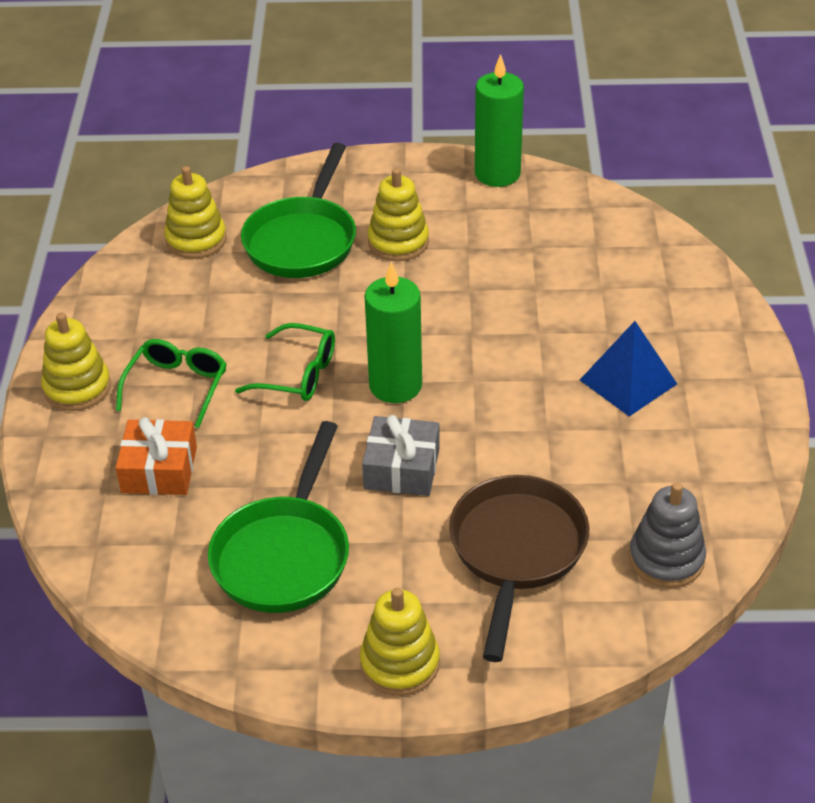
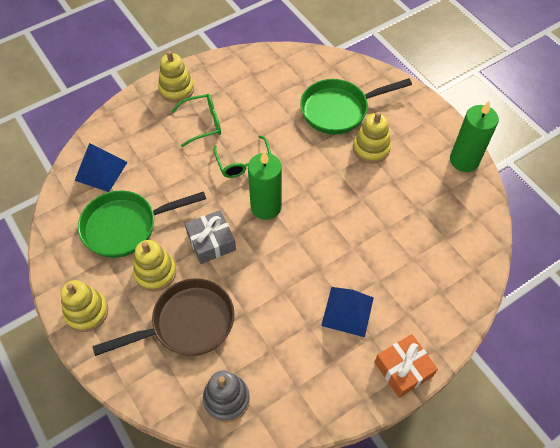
camera: 55 degrees right, 15 degrees up
orange gift [116,417,197,495] -> orange gift moved to [375,334,438,398]
yellow stacking toy [164,166,227,259] -> yellow stacking toy moved to [133,240,176,291]
none -> blue pyramid [74,143,127,192]

